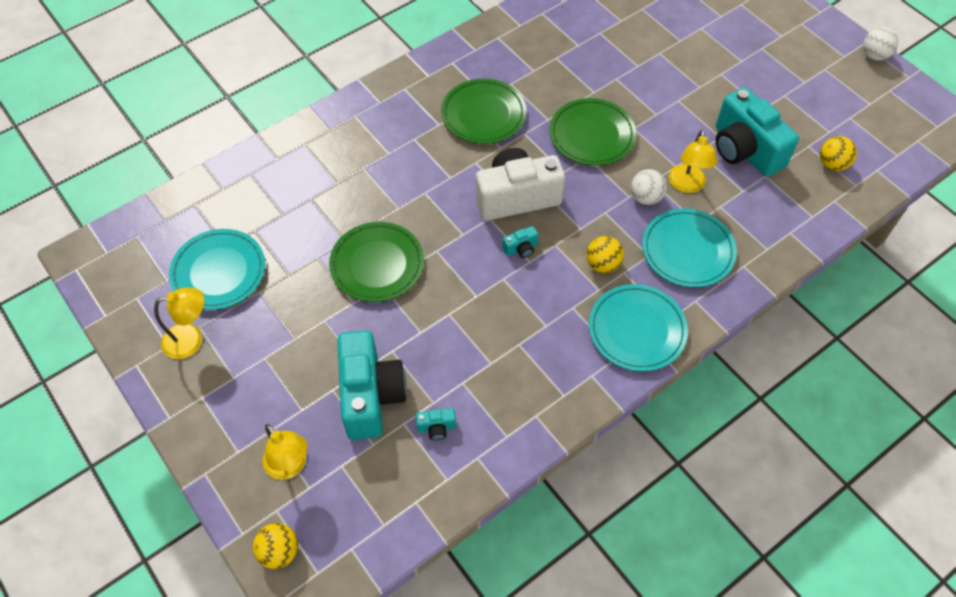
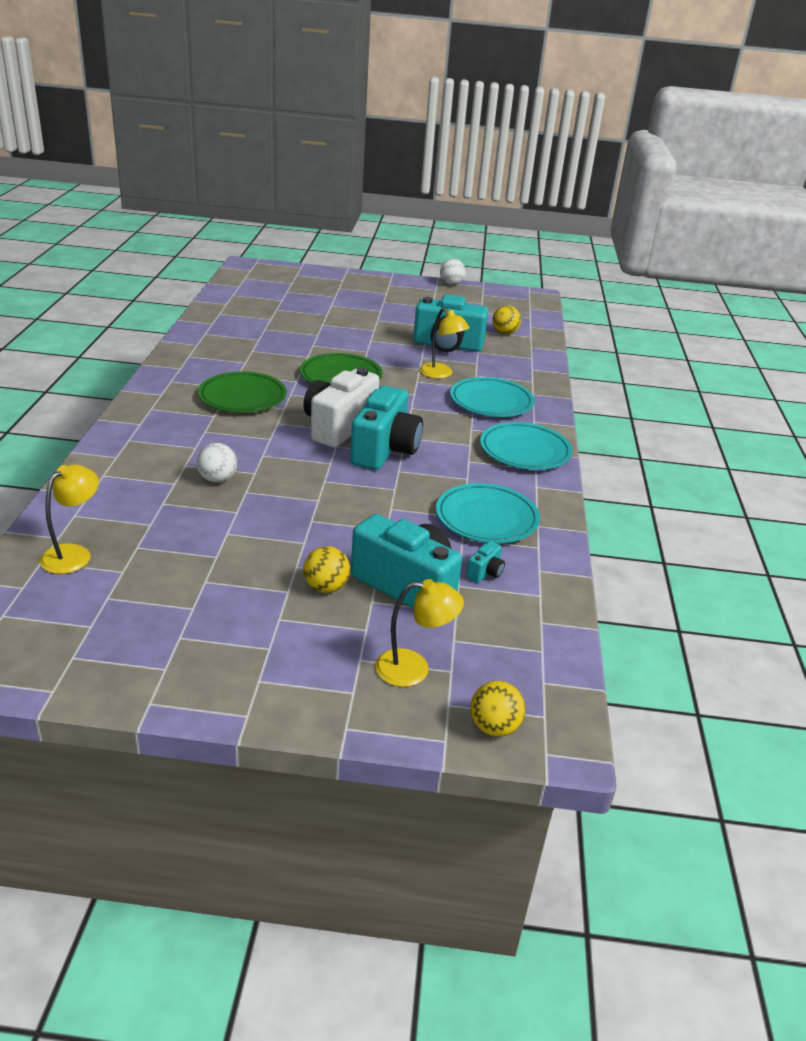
camera: 50 degrees left, 25 degrees down
yellow lamp [154,288,204,359] -> yellow lamp moved to [40,464,99,574]
turquoise plate [169,229,265,310] -> turquoise plate moved to [436,483,540,543]
green plate [329,222,424,302] -> none
turquoise camera [502,226,538,258] -> turquoise camera [350,385,423,470], size x2.48
yellow ball [587,236,624,273] -> yellow ball moved to [304,546,350,593]
white ball [631,169,667,205] -> white ball moved to [196,443,237,483]

